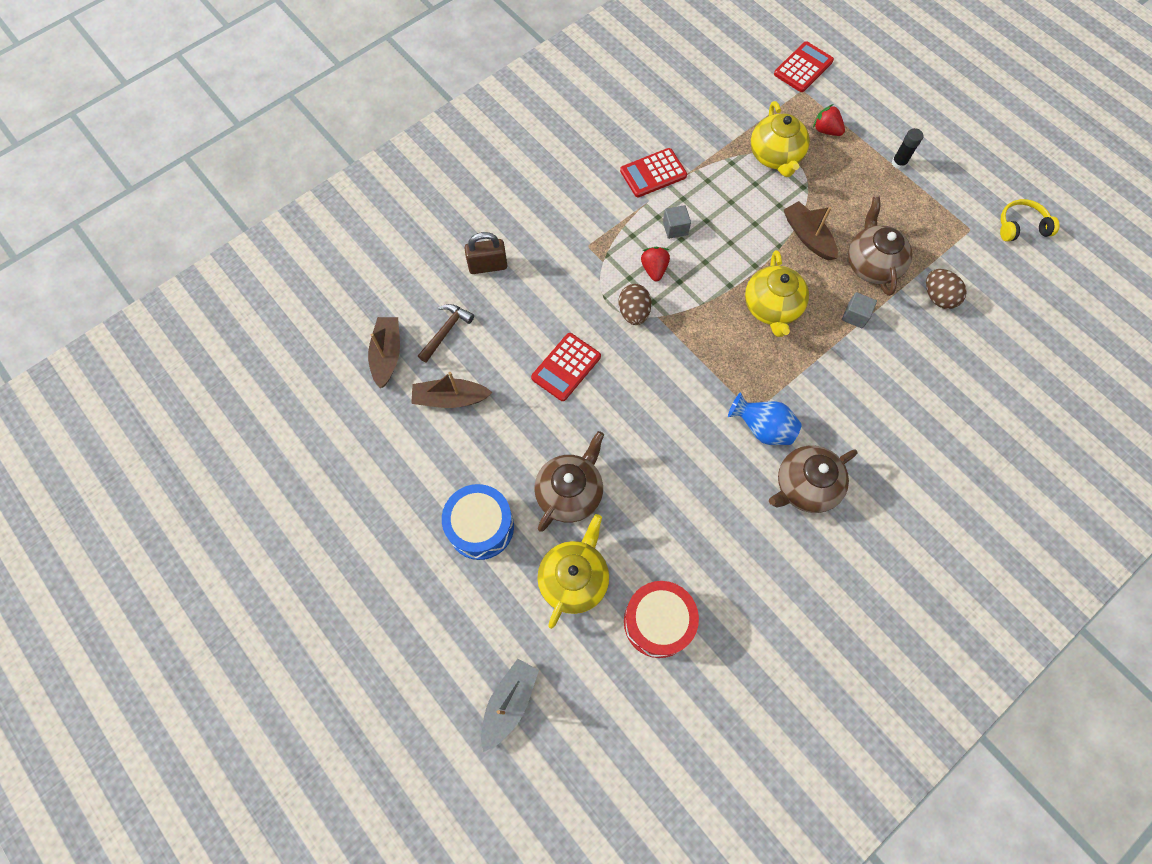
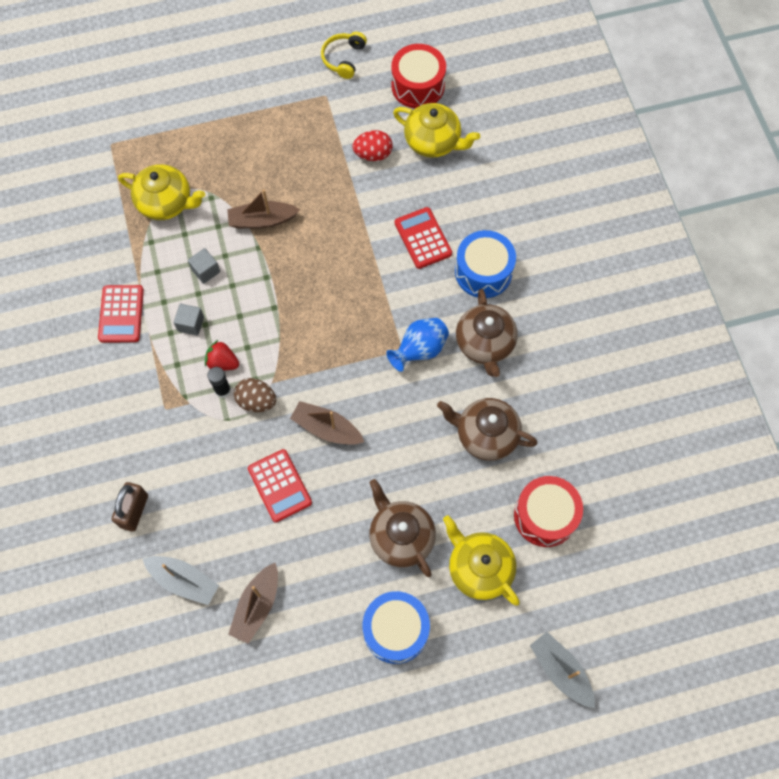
camera: 65 degrees left, 0 degrees up
brown boat [368,317,400,388] -> brown boat moved to [290,401,364,445]
brown hammer [418,304,474,363] -> grey boat [143,556,219,605]
yellow teapot [745,250,809,337] -> yellow teapot moved to [393,103,480,158]
red calculator [774,41,834,92] -> red calculator moved to [395,207,452,269]
red strawberry [813,104,845,136] -> none
grey cube [842,292,877,329] -> grey cube moved to [188,248,220,284]
brown teapot [848,196,913,296] -> brown teapot moved to [437,398,537,461]
black glue stick [892,128,923,169] -> black glue stick moved to [207,367,231,398]
brown egg [926,269,967,309] -> red egg [352,130,392,161]
none -> red drum [391,44,446,108]
none -> blue drum [455,230,516,298]

